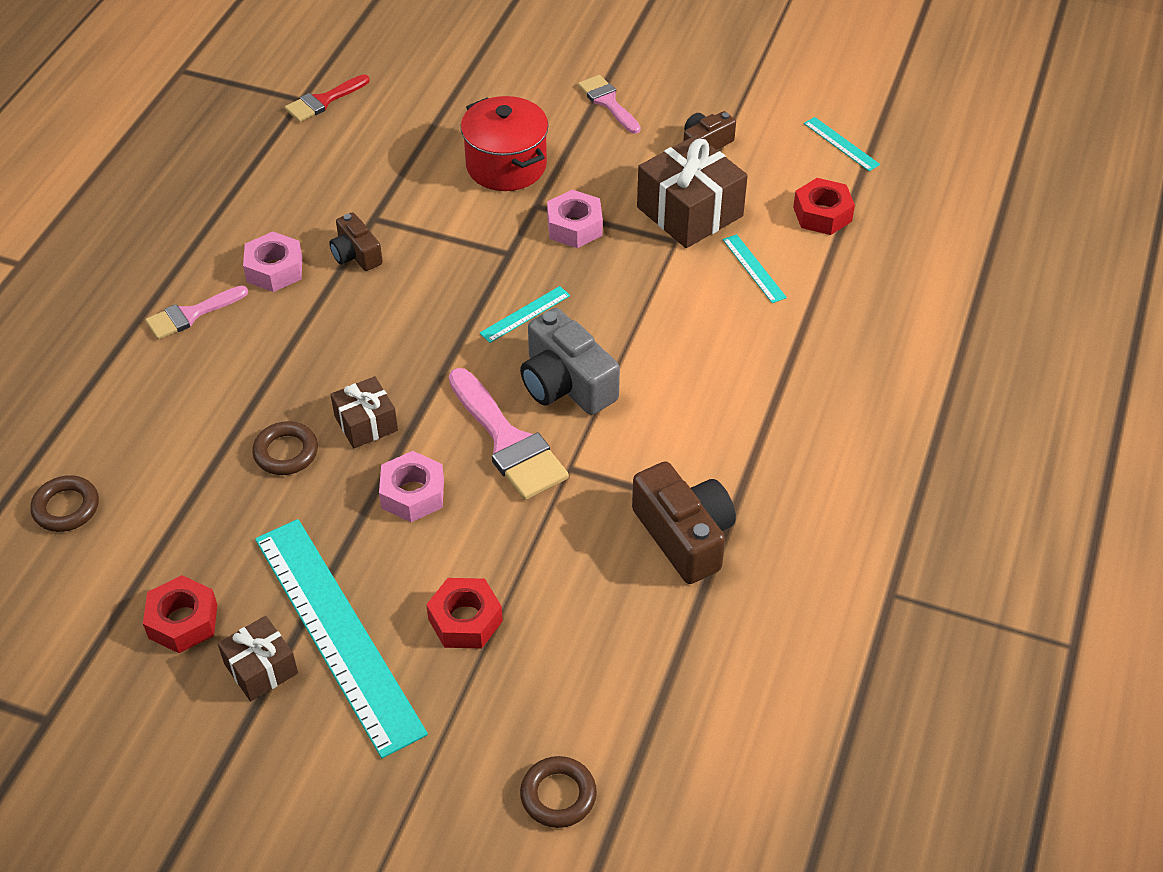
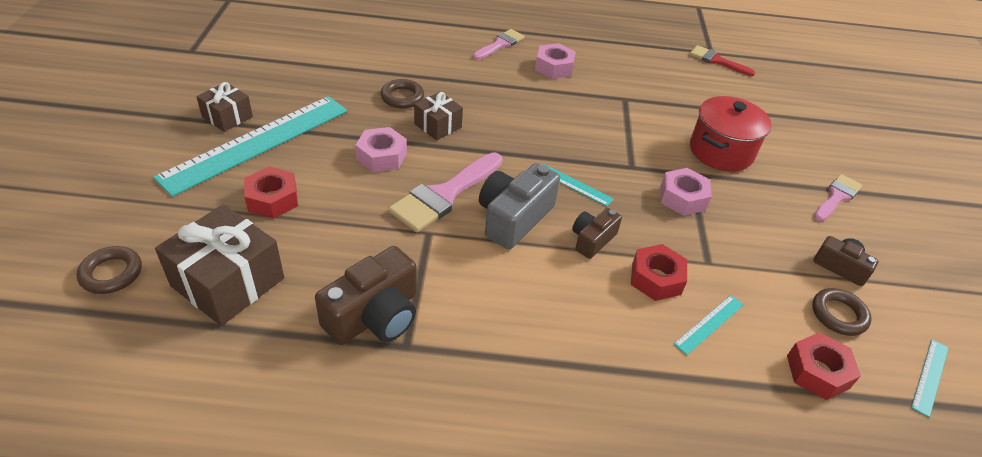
camera: 70 degrees right, 5 degrees down
brown ring [30,475,99,532] -> brown ring moved to [812,288,872,336]
red nut [143,575,217,653] -> red nut moved to [631,244,687,301]
pink brush [145,286,248,340] -> pink brush turned 90 degrees clockwise [473,29,525,60]
brown camera [329,212,383,271] -> brown camera moved to [572,208,622,259]
brown gift [637,135,748,248] -> brown gift moved to [155,204,284,326]

